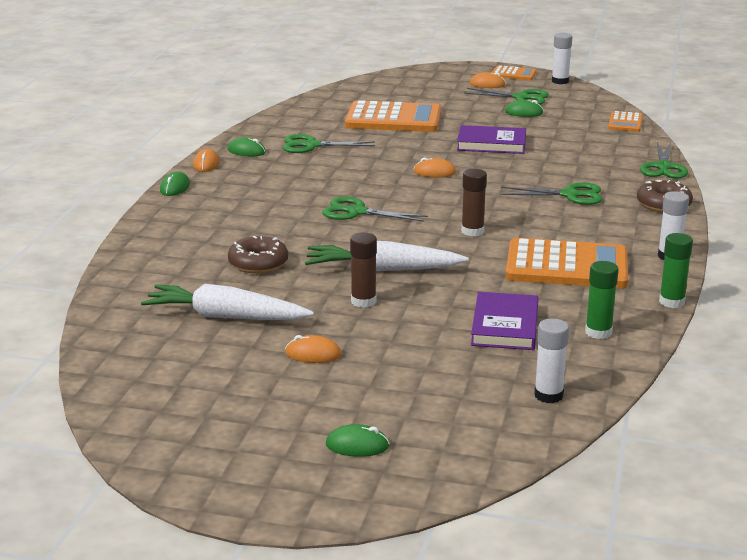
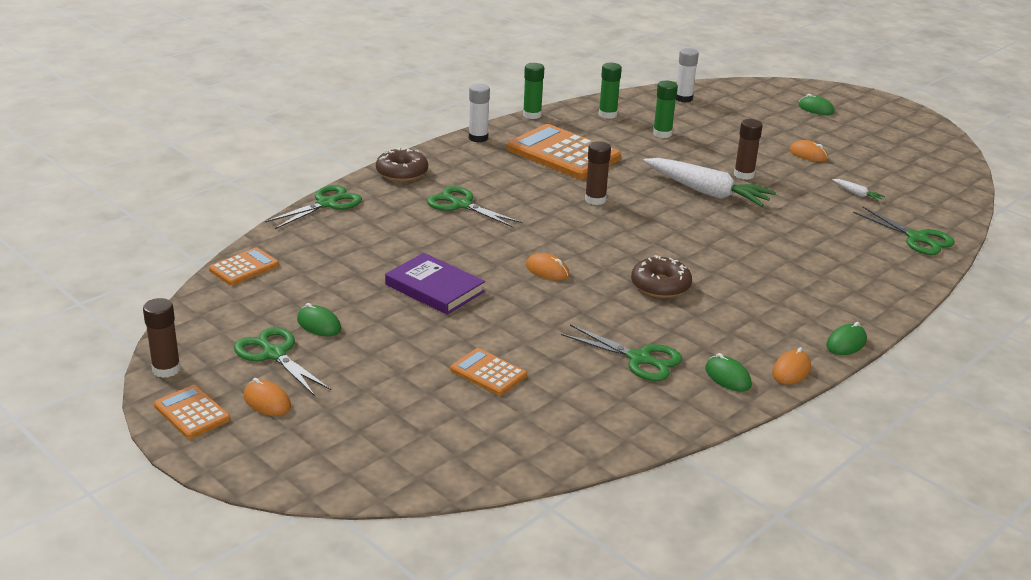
camera: 150 degrees left, 5 degrees up
white carrot [141,284,314,320] -> white carrot [832,179,885,201], size x0.41
brown donut [228,236,288,274] -> brown donut moved to [631,255,692,298]
green scissors [322,197,428,222] -> green scissors moved to [853,206,955,255]
orange calculator [345,100,441,132] -> orange calculator [450,348,527,396], size x0.50
purple book [471,292,538,350] -> green glue stick [653,81,678,138]
white glue stick [552,33,572,84] -> brown glue stick [143,298,181,378]

